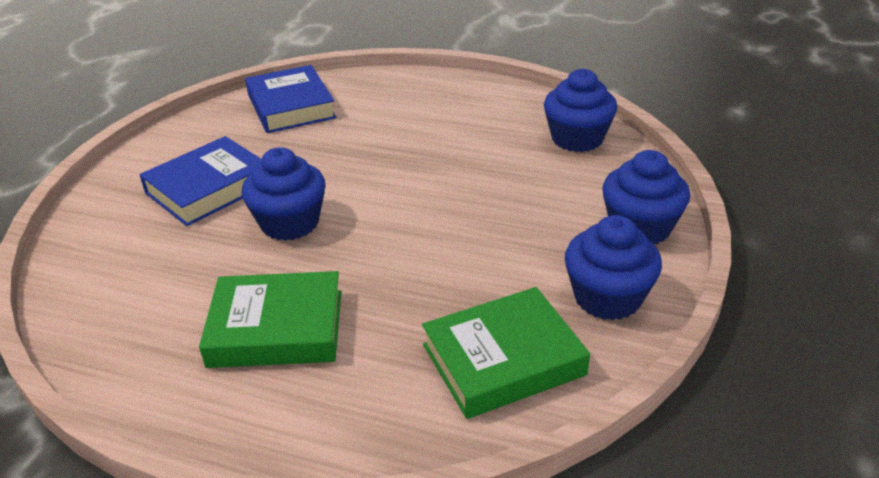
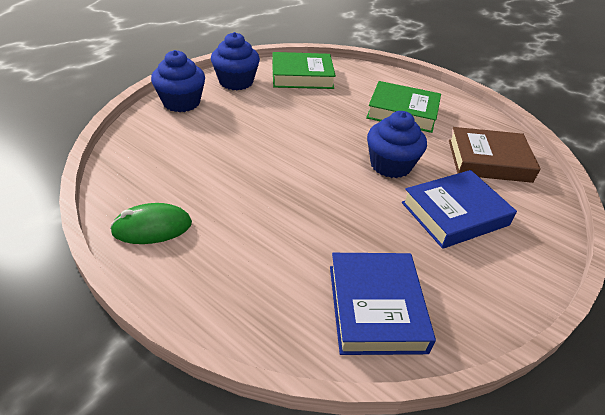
camera: 165 degrees left, 5 degrees up
blue cupcake [544,69,617,152] -> none
none -> green mouse [110,203,192,244]
none -> brown book [449,127,541,183]

